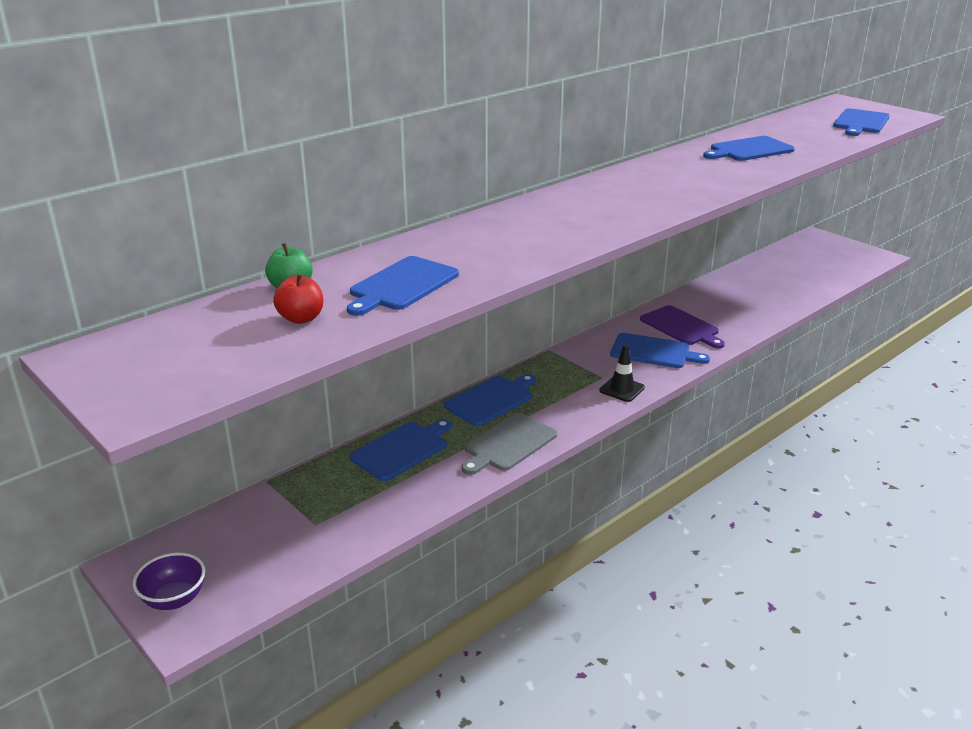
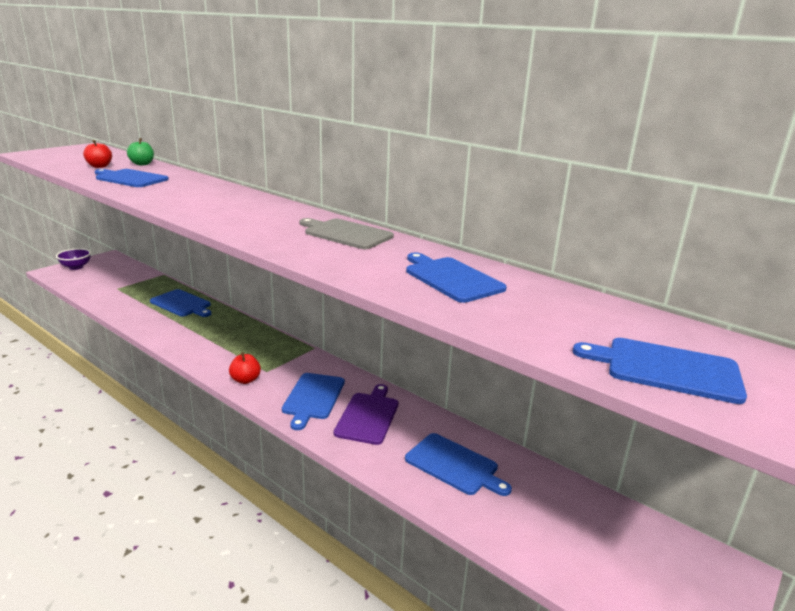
camera: 80 degrees right, 5 degrees down
blue cutting board [444,374,536,426] -> blue cutting board moved to [405,433,512,496]
grey cutting board [462,413,557,475] -> grey cutting board moved to [300,218,394,249]
black traffic cone [599,345,645,402] -> red apple [229,352,261,384]
purple cutting board [640,305,725,348] -> purple cutting board turned 150 degrees clockwise [334,384,398,445]

